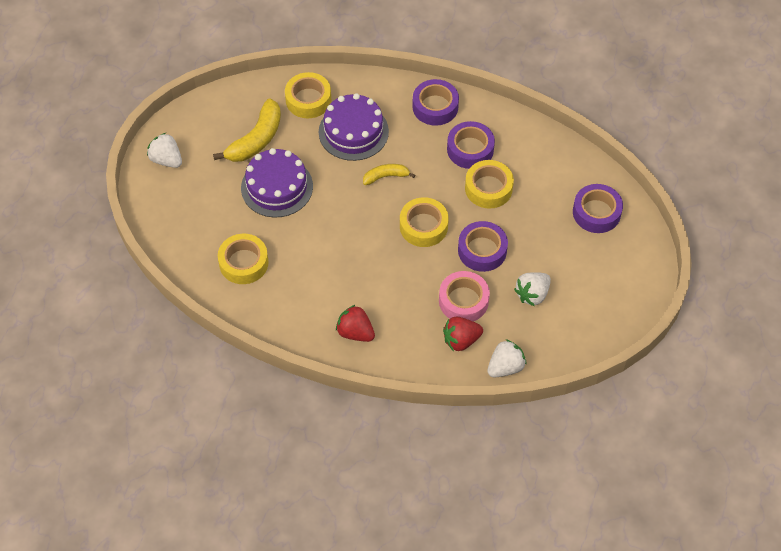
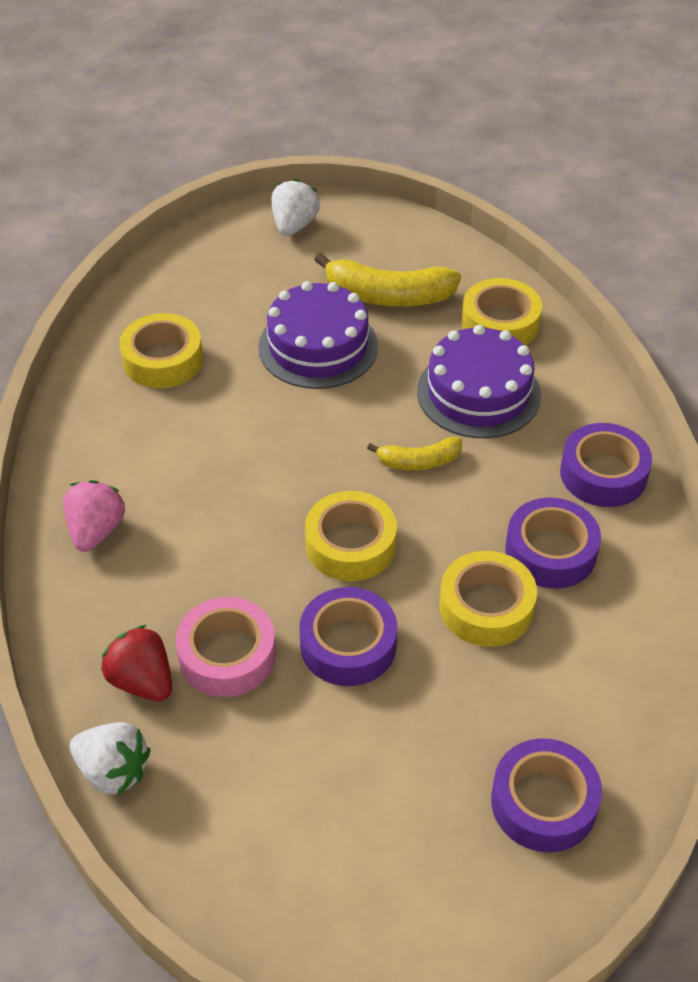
camera: 65 degrees right, 10 degrees down
red strawberry [336,305,375,342] -> pink strawberry [63,480,125,552]
yellow banana [363,164,415,185] -> yellow banana turned 120 degrees clockwise [367,437,462,470]
white strawberry [514,272,551,306] -> none

